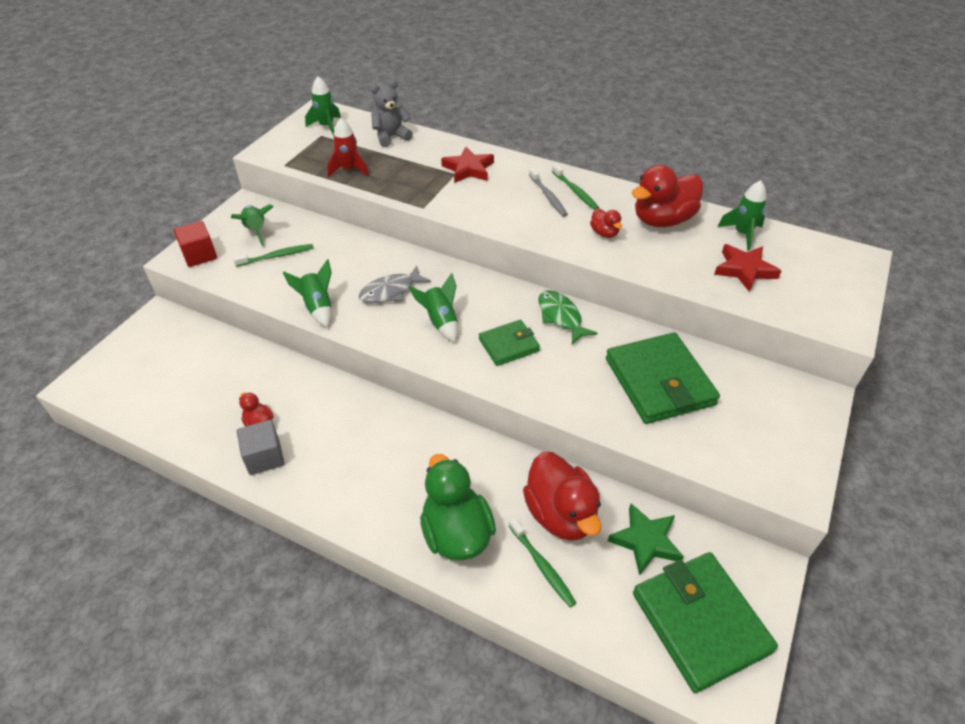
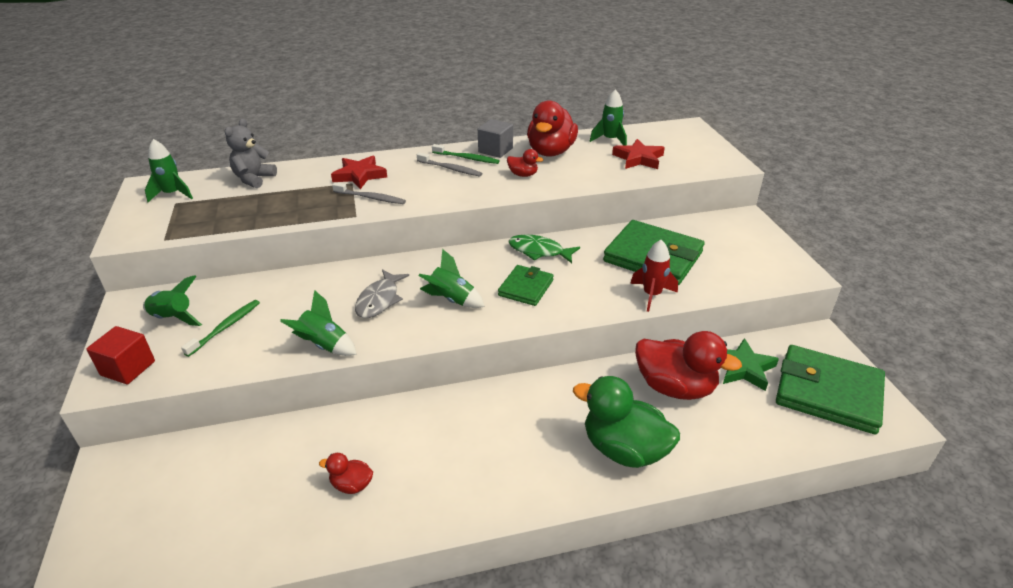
camera: 40 degrees left, 10 degrees down
grey cube [237,420,284,475] -> grey cube moved to [478,119,513,158]
red rocket [327,118,369,177] -> red rocket moved to [630,240,678,312]
green toothbrush [509,518,576,608] -> none
none -> grey toothbrush [332,182,406,204]

